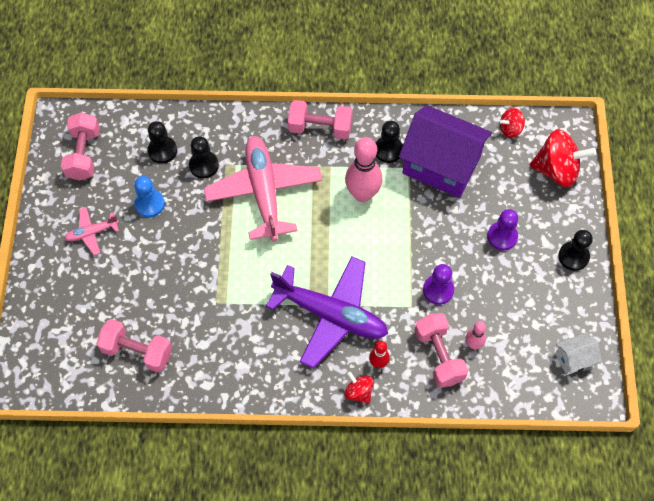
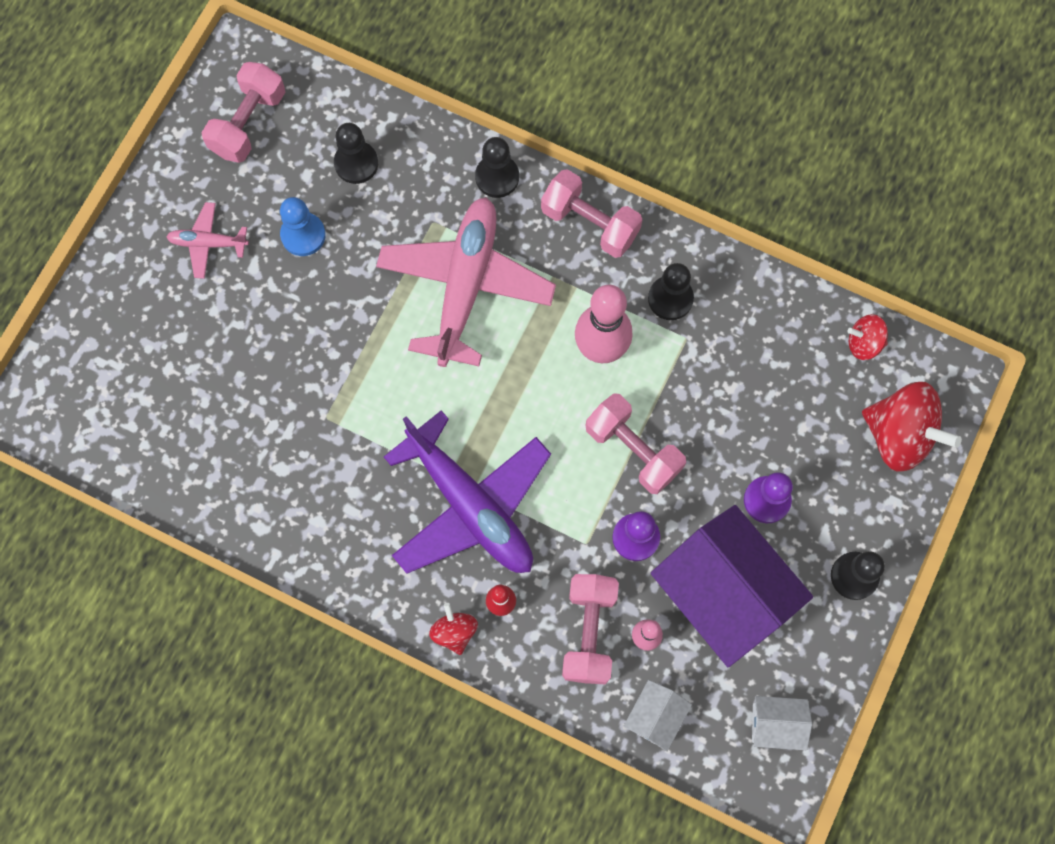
camera: 25 degrees right, 10 degrees up
pink dumbbell [96,319,172,373] -> pink dumbbell moved to [586,393,686,494]
black pawn [189,136,219,179] -> black pawn moved to [475,137,519,198]
purple house [399,105,492,198] -> purple house moved to [651,505,813,667]
none -> white house [623,680,692,752]

